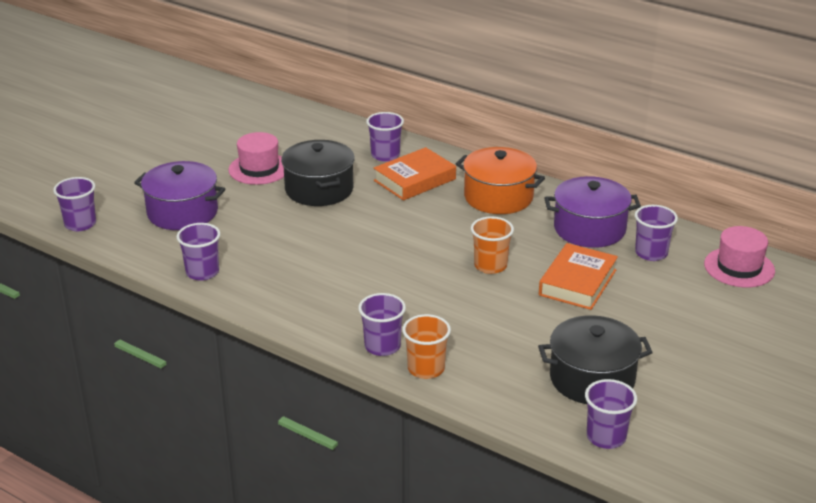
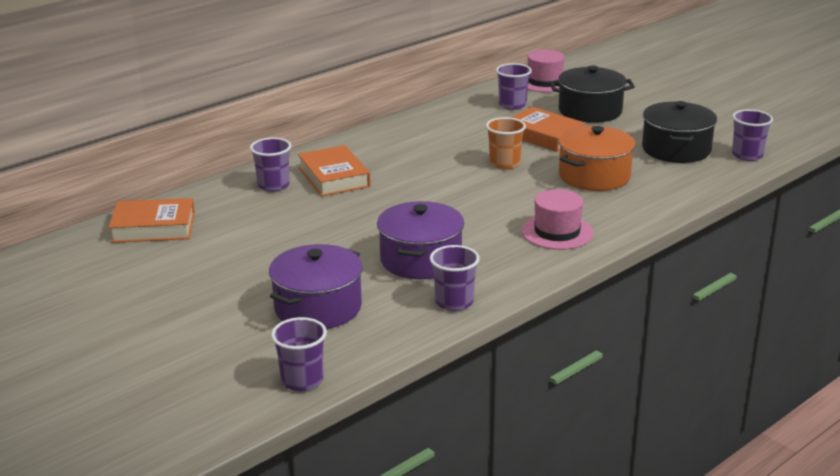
camera: 75 degrees left, 5 degrees down
pink hat [229,132,284,185] -> pink hat moved to [521,189,594,250]
black pot [281,140,355,206] -> black pot moved to [550,66,635,123]
purple cup [358,293,406,356] -> none
orange cup [402,314,451,379] -> none
orange pot [456,147,545,214] -> orange pot moved to [558,126,636,191]
purple pot [544,176,641,248] -> purple pot moved to [377,201,464,279]
none -> orange book [109,198,195,243]

